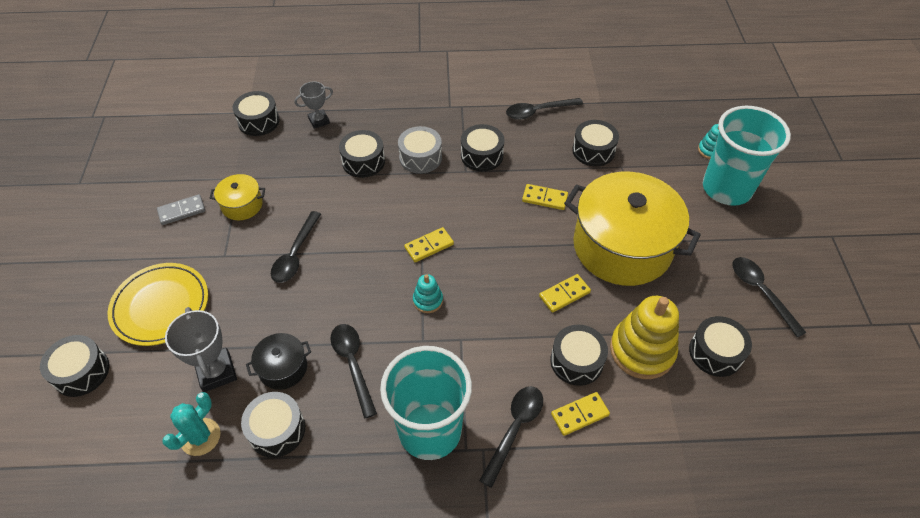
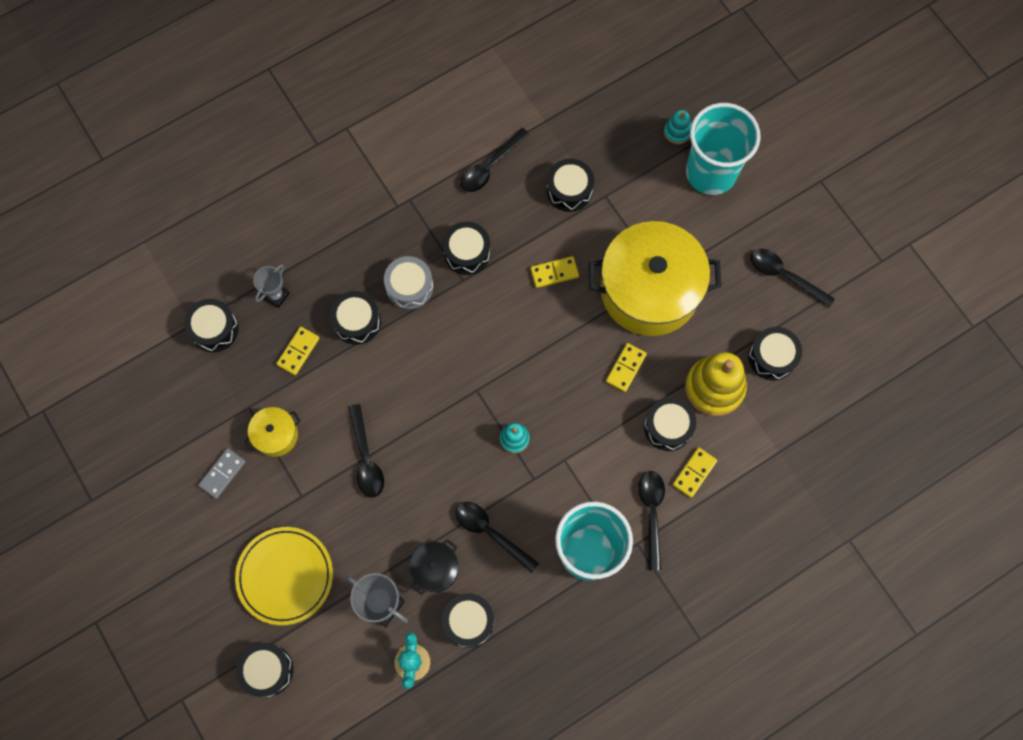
camera: 30 degrees left, 20 degrees up
yellow domino [404,227,454,262] -> yellow domino moved to [276,327,320,375]

